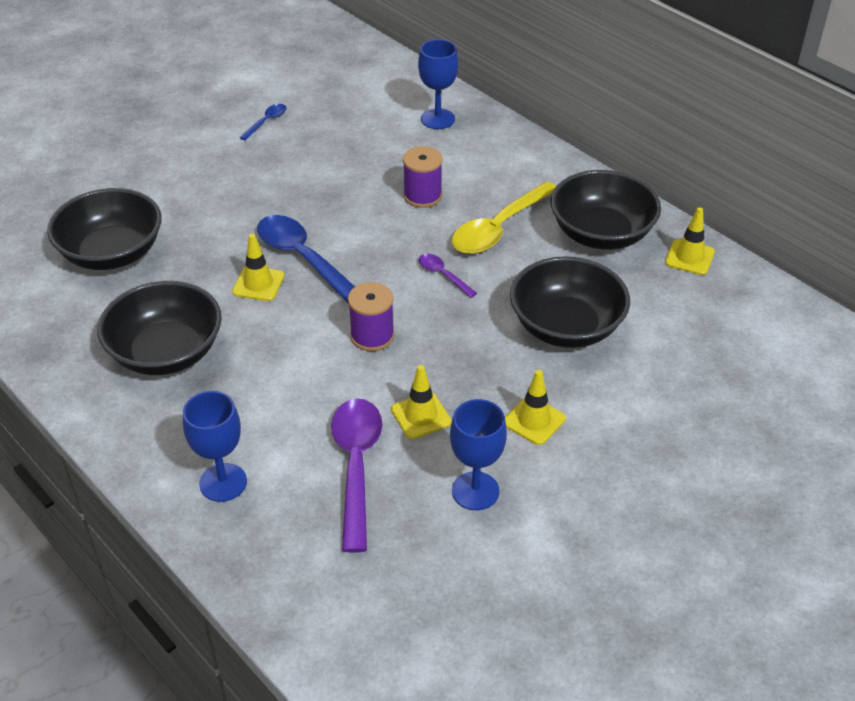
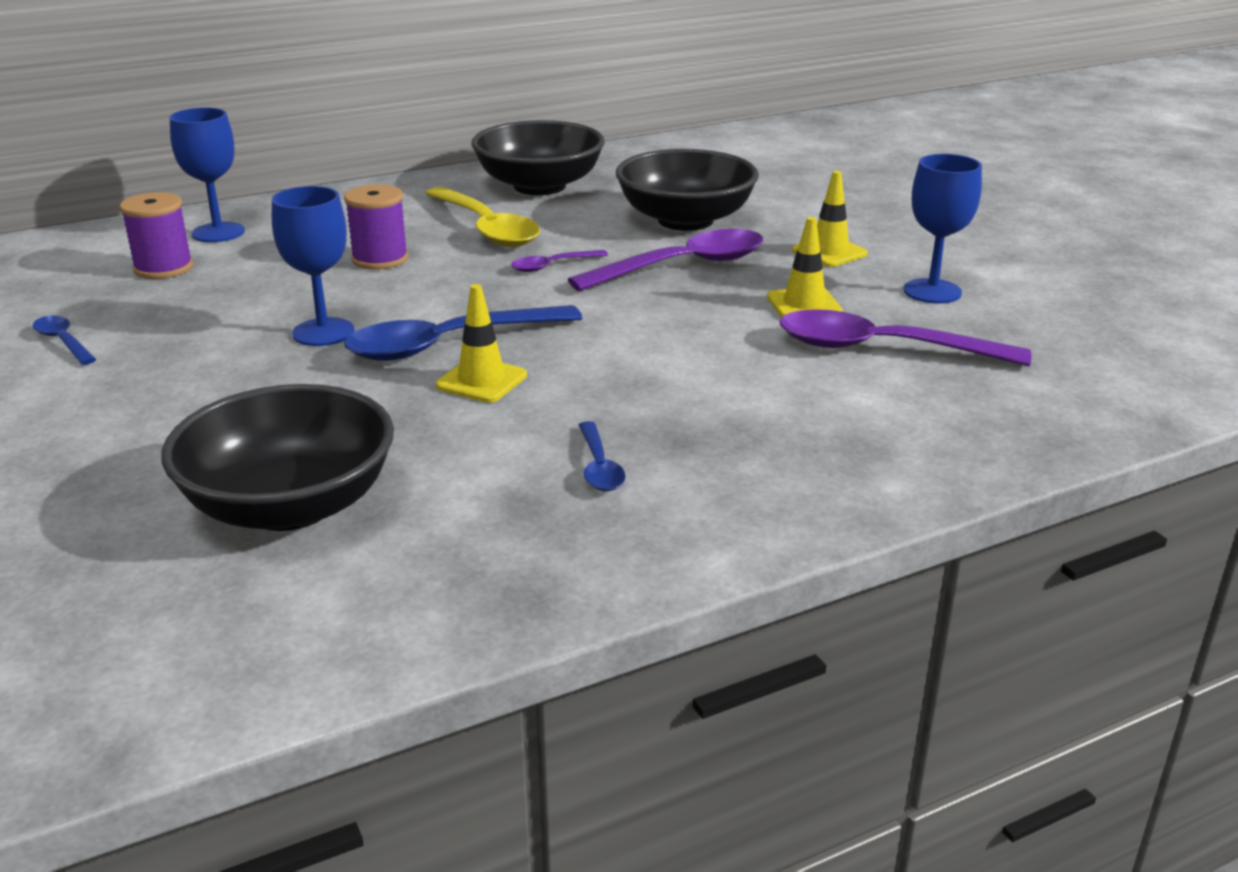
camera: 75 degrees left, 15 degrees down
black bowl [97,281,222,375] -> blue spoon [579,421,626,491]
blue goblet [183,391,247,502] -> blue goblet moved to [272,186,355,346]
purple spool [348,282,394,351] -> purple spool moved to [120,192,193,279]
yellow traffic cone [665,207,715,275] -> none
none -> purple spoon [568,229,763,291]

